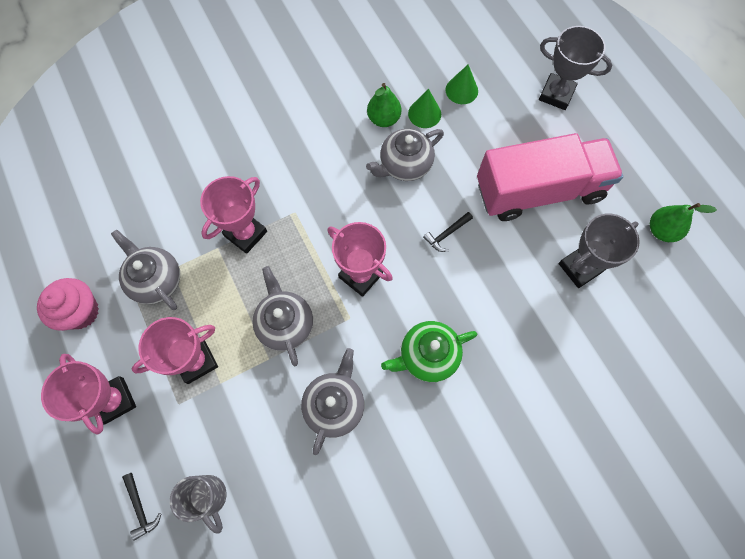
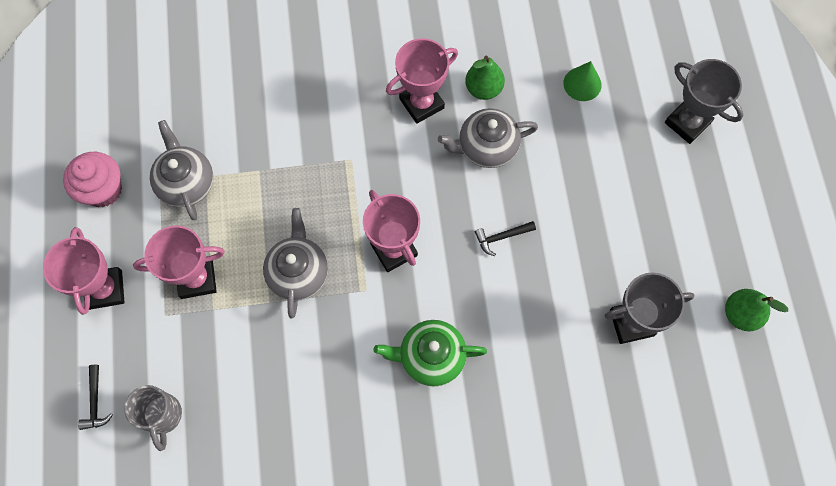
camera: 20 degrees right, 0 degrees up
pink trophy [200,176,267,254] -> pink trophy moved to [386,38,458,124]
grey teapot [301,348,364,455] -> none
green cone [408,89,441,128] -> none
pink truck [477,133,623,221] -> none

